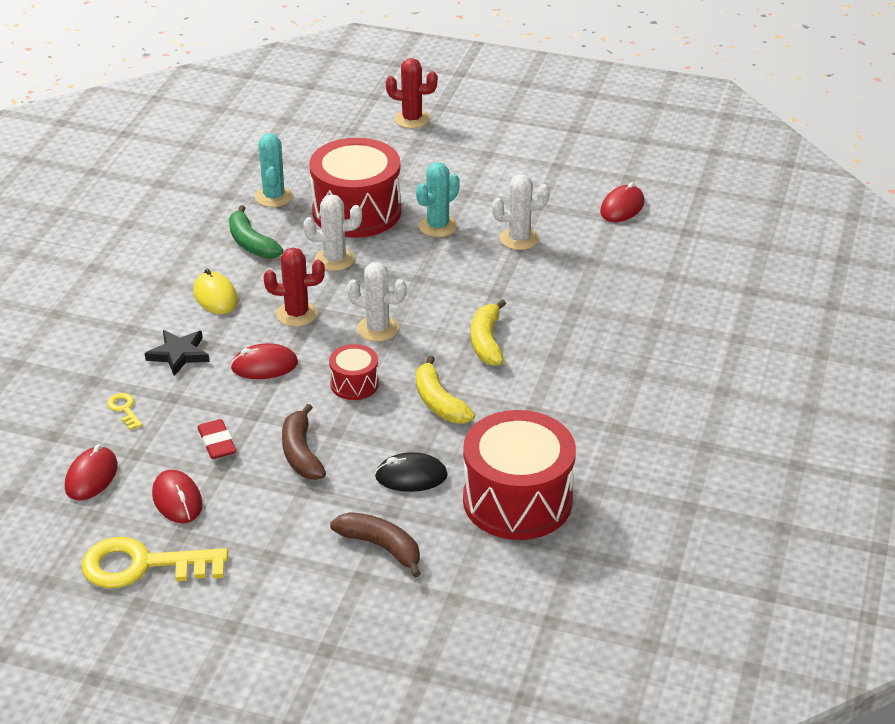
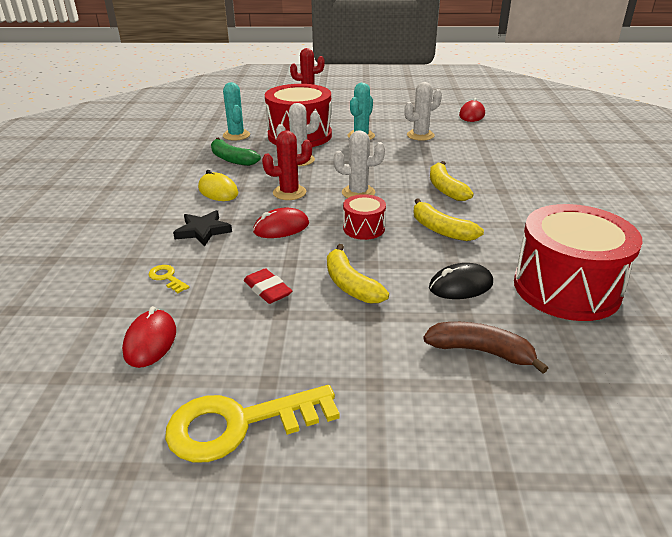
camera: 15 degrees left, 5 degrees down
red mouse [152,470,203,523] -> none
brown banana [282,404,326,480] -> yellow banana [327,244,389,303]

